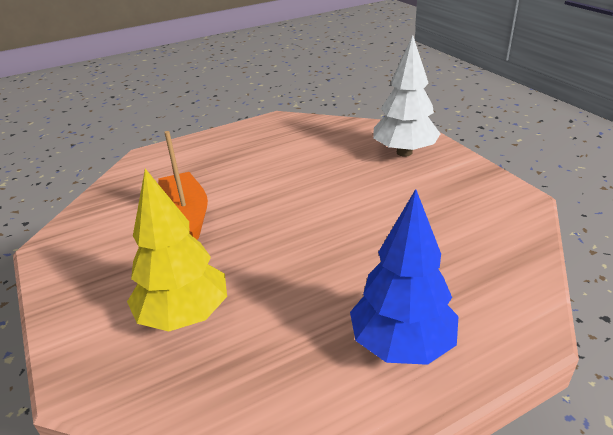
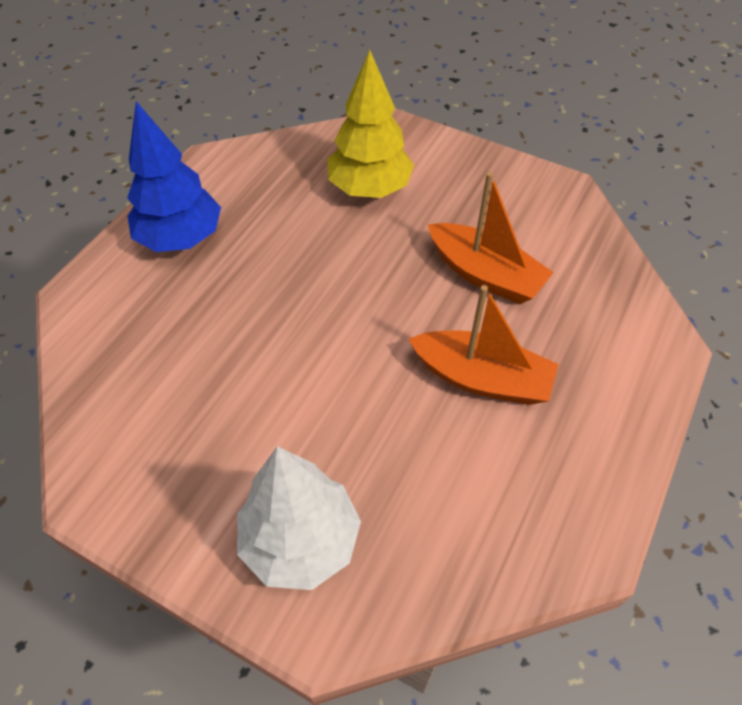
camera: 145 degrees right, 20 degrees up
none -> orange boat [408,285,559,405]

